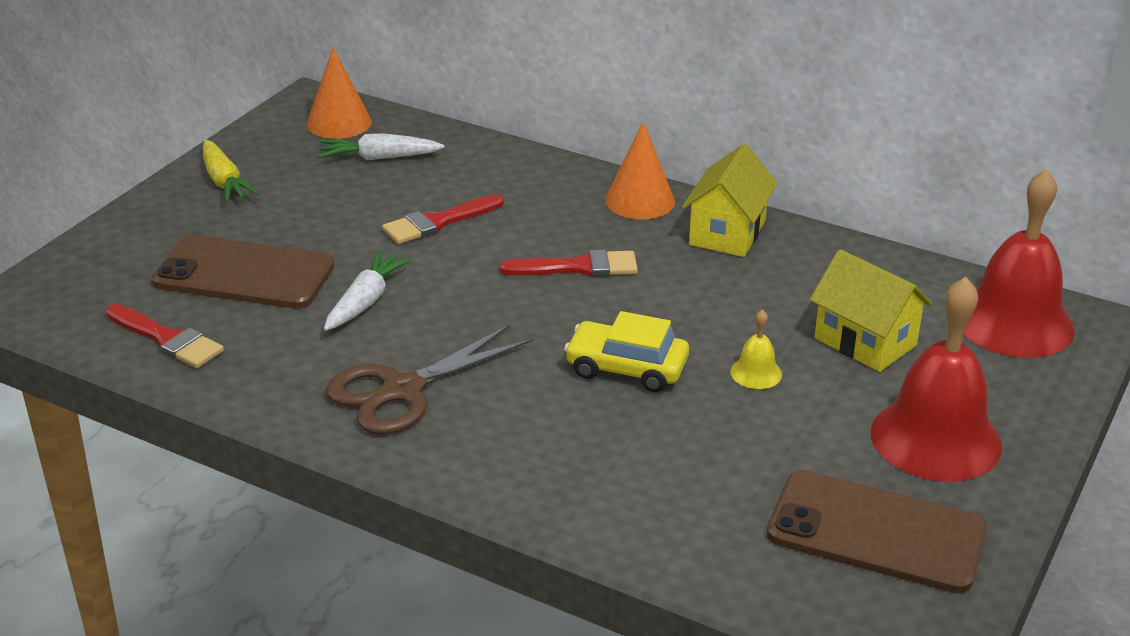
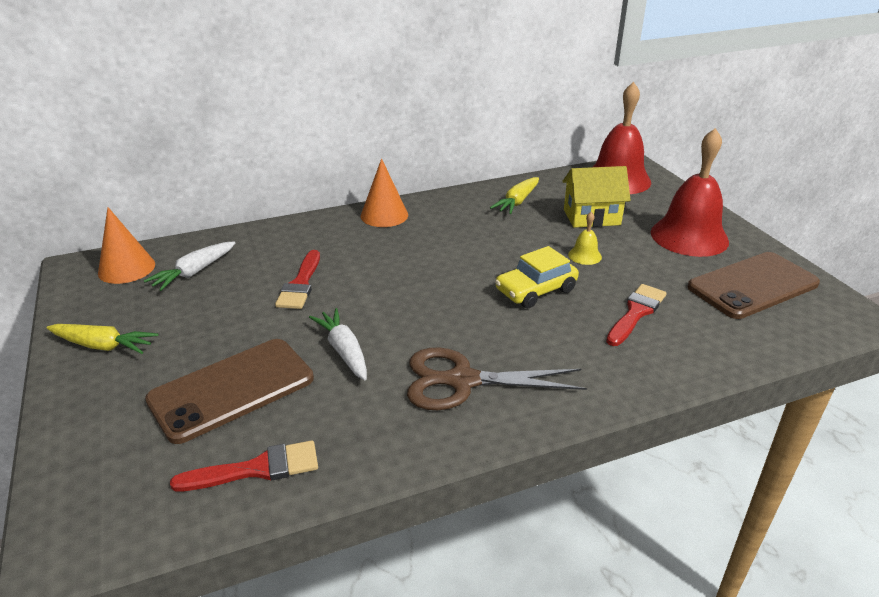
camera: 50 degrees left, 0 degrees up
brown scissors [326,324,533,434] -> brown scissors turned 90 degrees clockwise [407,347,587,410]
red brush [500,249,638,277] -> red brush moved to [606,284,667,346]
yellow house [682,144,778,257] -> none
none -> yellow carrot [490,177,539,214]

